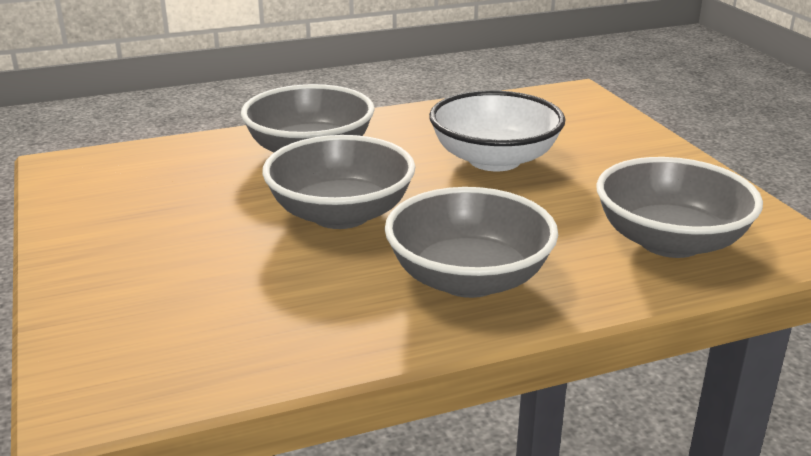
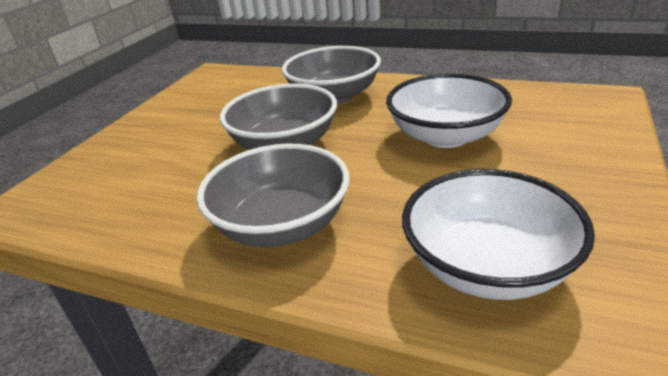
camera: 45 degrees right, 5 degrees up
grey bowl [596,157,763,258] -> white bowl [402,169,595,300]

